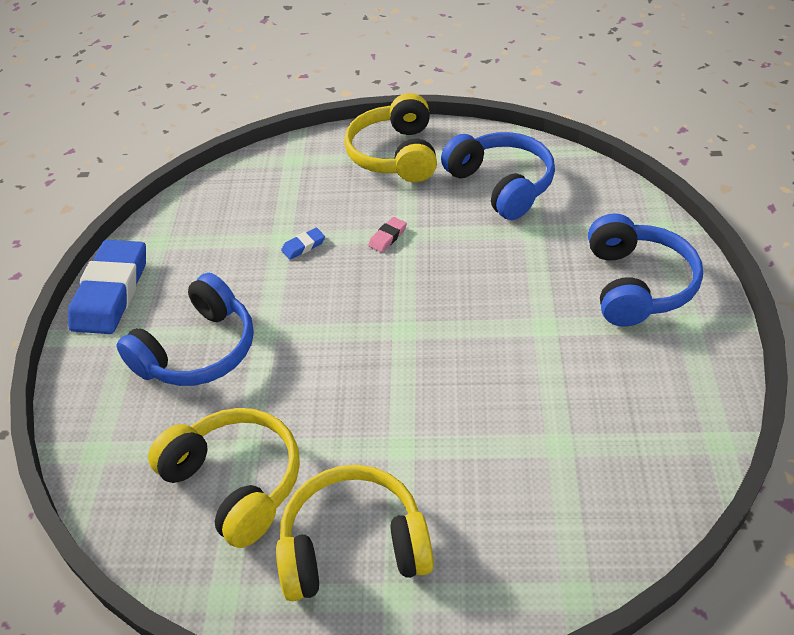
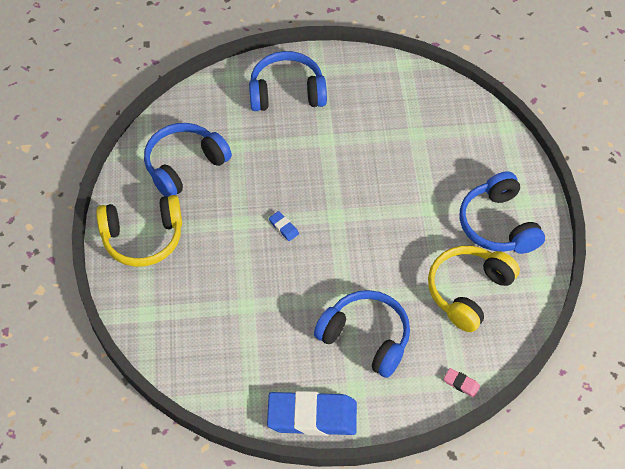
camera: 100 degrees left, 10 degrees up
yellow headphones [276,465,434,602] -> blue headphones [459,171,545,254]
blue eraser [281,228,325,260] -> blue eraser moved to [269,211,299,241]
pink eraser [368,217,407,252] -> pink eraser moved to [444,368,480,397]

